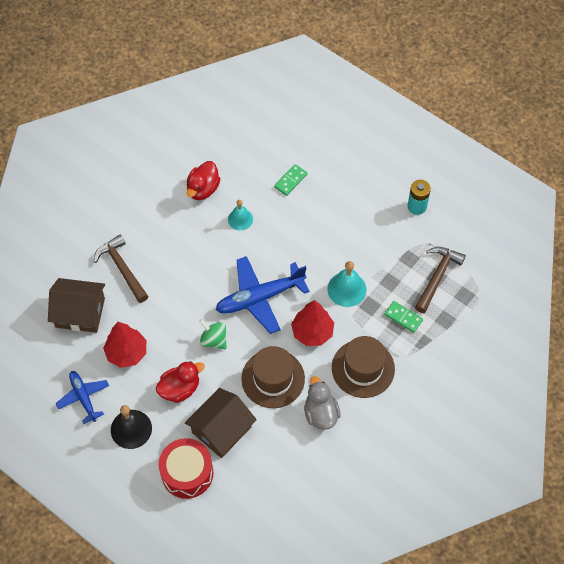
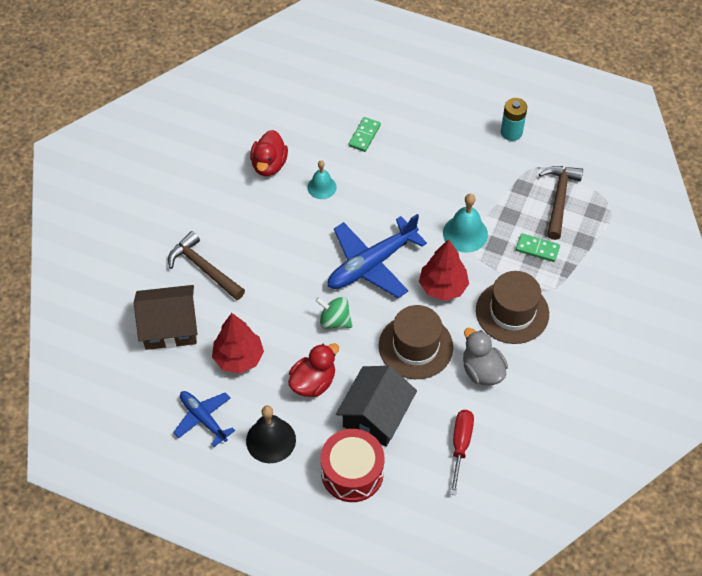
camera: 15 degrees left, 5 degrees down
brown house [185,388,257,458] -> black house [336,366,417,447]
none -> red screwdriver [450,410,474,495]

